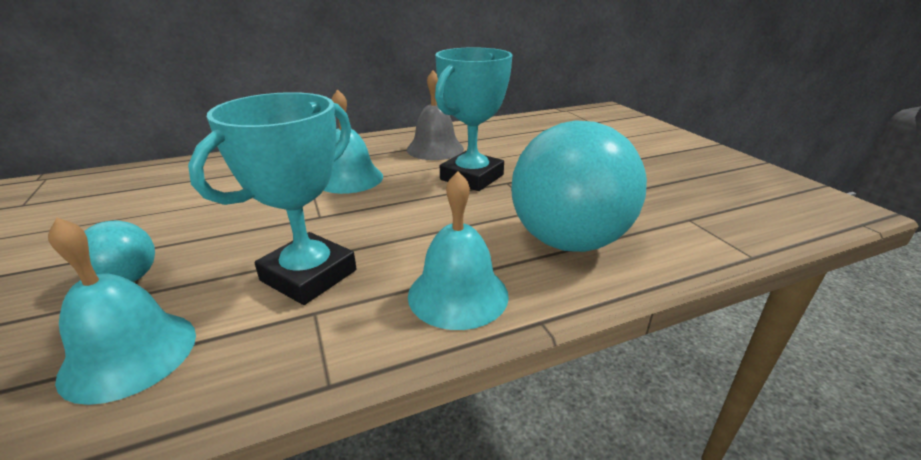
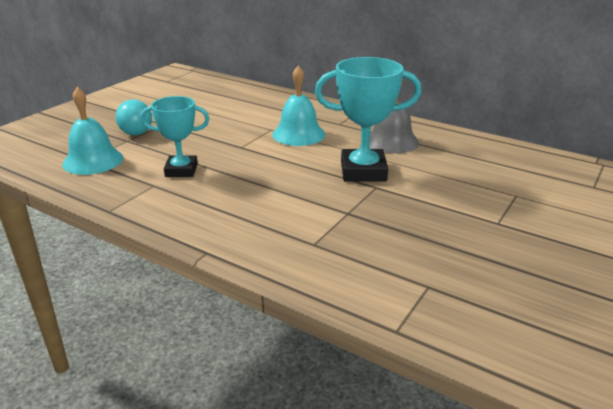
camera: 55 degrees right, 0 degrees up
turquoise trophy [188,92,356,305] -> turquoise trophy [141,96,209,177], size x0.66
turquoise bell [408,171,509,330] -> none
turquoise ball [511,120,647,252] -> none

